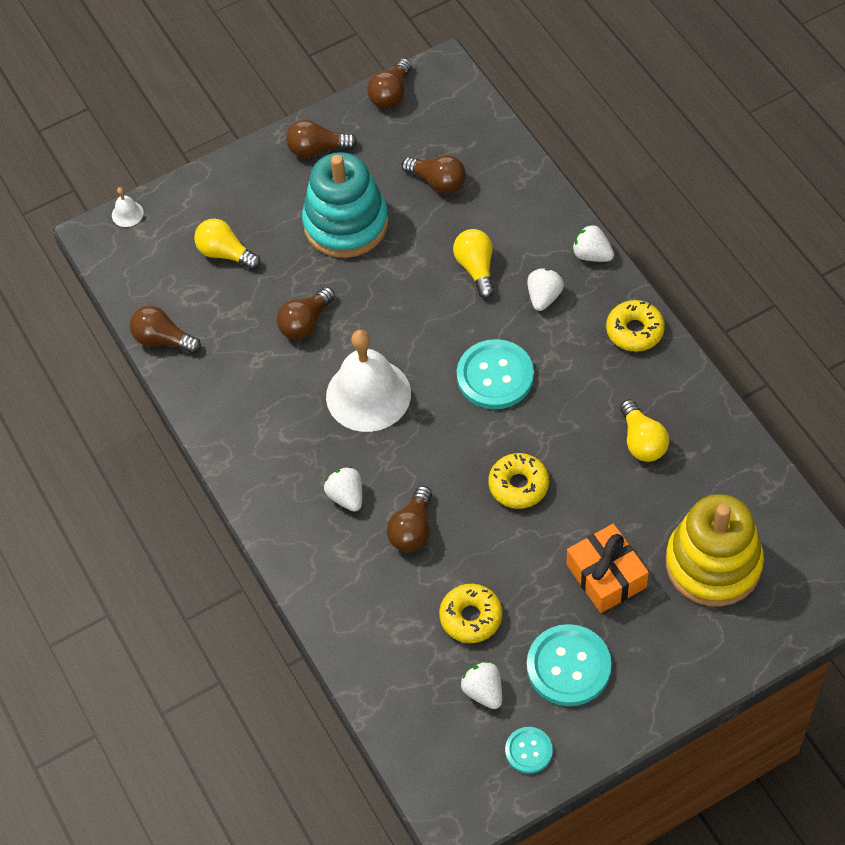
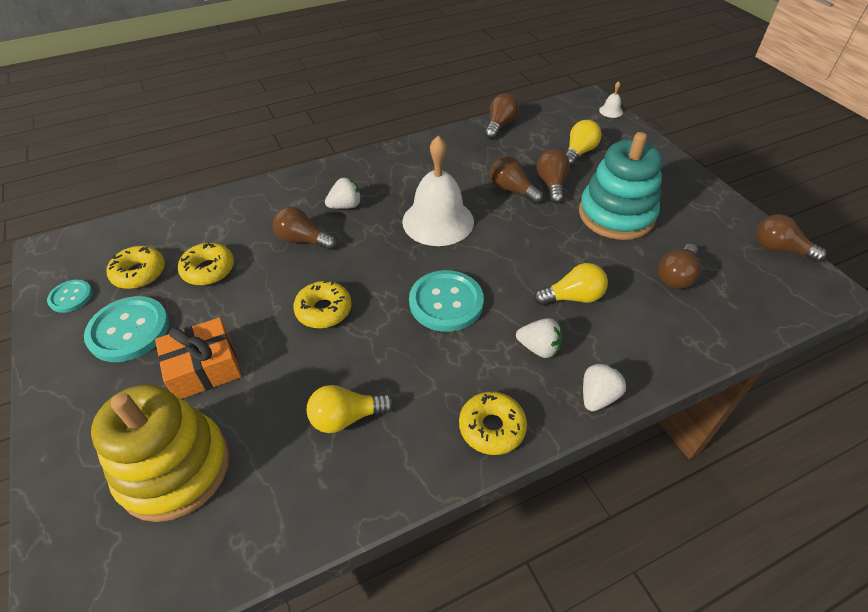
camera: 90 degrees right, 10 degrees down
brown light bulb [286,119,357,158] -> brown light bulb moved to [537,149,570,204]
white strawberry [461,661,502,709] -> yellow donut [107,246,165,289]

